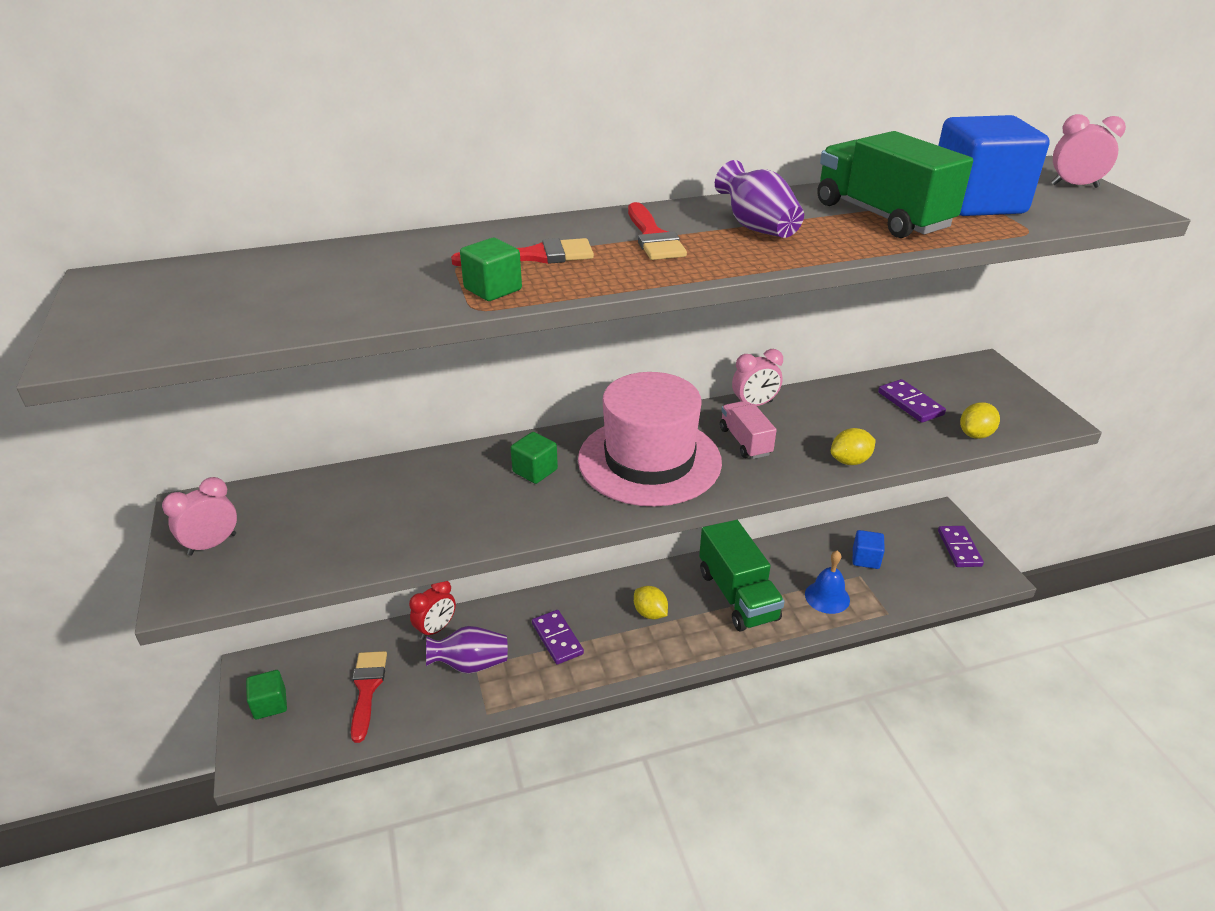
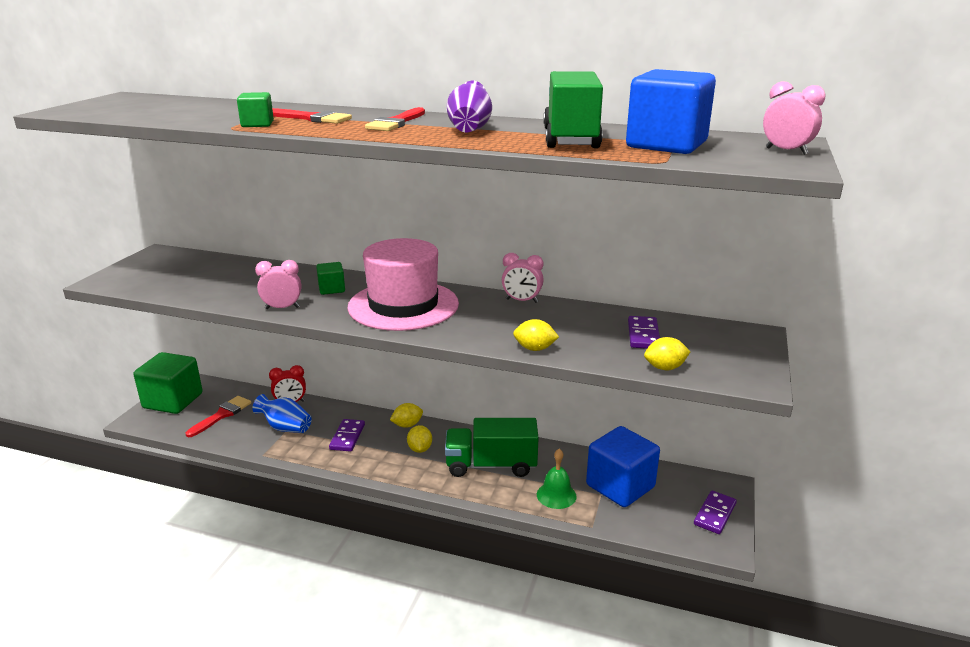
camera: 35 degrees right, 10 degrees down
pink clock [162,477,237,556] -> pink clock moved to [255,260,301,309]
green cube [246,670,287,719] -> green cube [134,352,203,414], size x2.08
purple vase [426,626,508,674] -> blue vase [252,394,312,433]
green truck [699,520,785,631] -> green truck turned 75 degrees clockwise [445,418,539,477]
pink truck [720,401,777,459] -> none
blue bell [805,550,850,614] -> green bell [537,449,577,509]
blue cube [853,530,885,569] -> blue cube [586,426,660,507], size x2.08
none -> yellow lemon [390,403,423,428]

